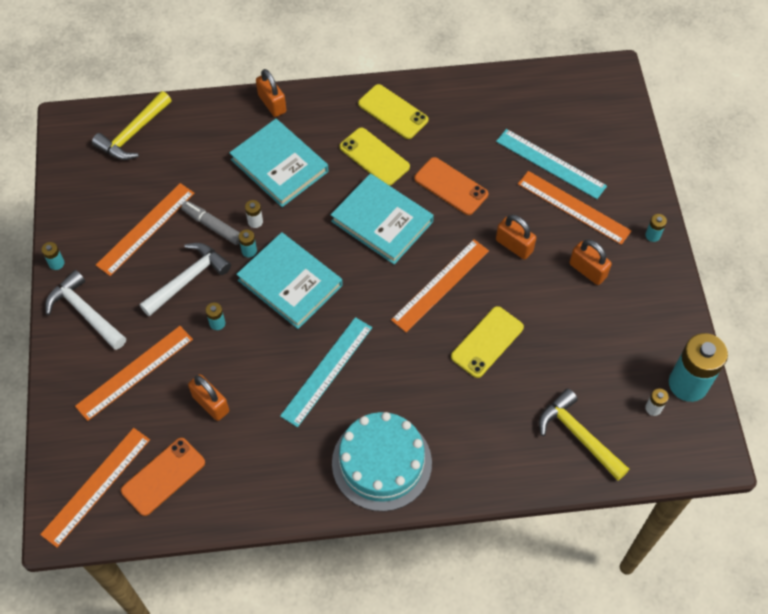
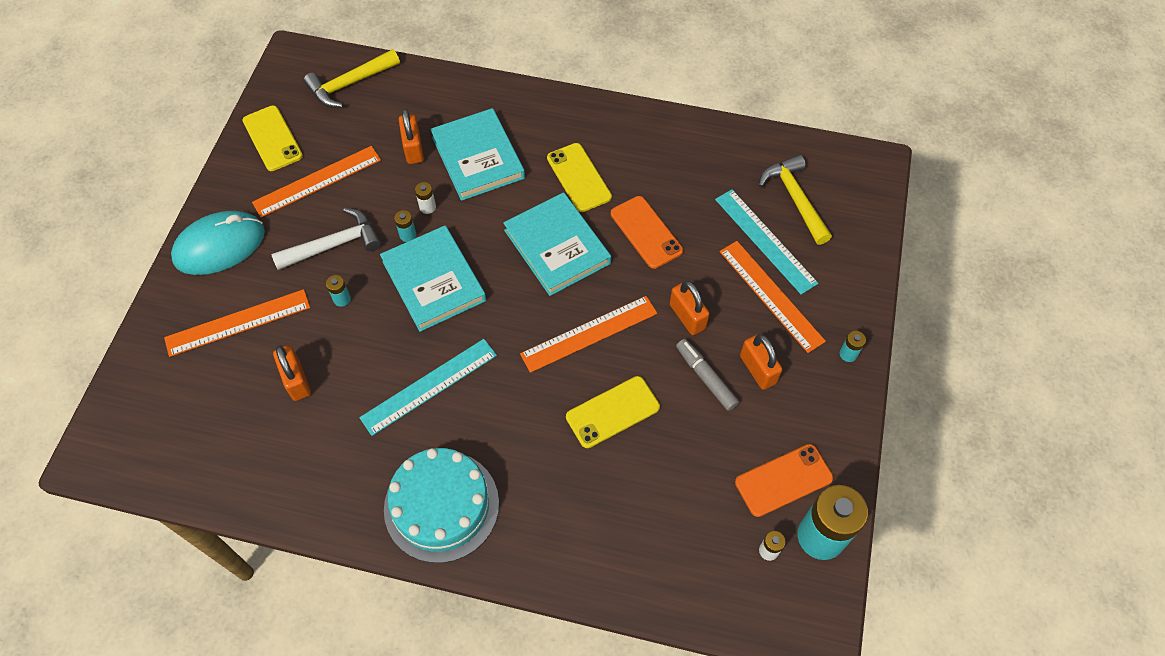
camera: 20 degrees right, 0 degrees up
orange ruler [40,428,150,548] -> none
turquoise battery [41,242,64,270] -> none
white hammer [45,270,126,350] -> turquoise mouse [171,211,265,275]
orange phone [121,438,205,516] -> orange phone moved to [735,444,833,517]
grey marker [181,201,240,245] -> grey marker moved to [676,339,739,411]
orange padlock [256,69,286,117] -> orange padlock moved to [399,108,424,164]
yellow phone [358,84,428,139] -> yellow phone moved to [243,105,303,171]
yellow hammer [539,388,629,481] -> yellow hammer moved to [758,154,832,245]

